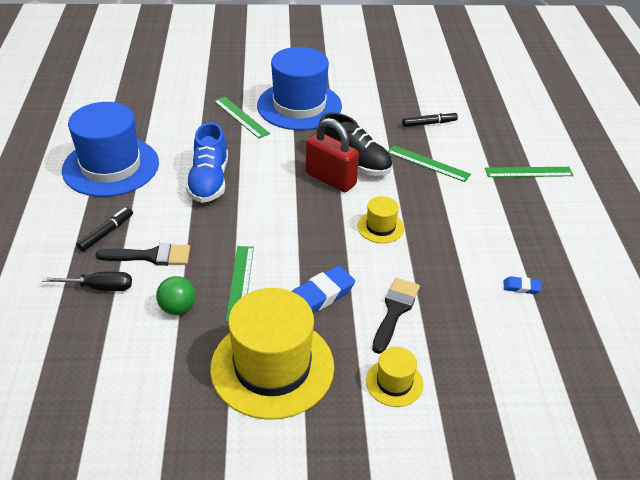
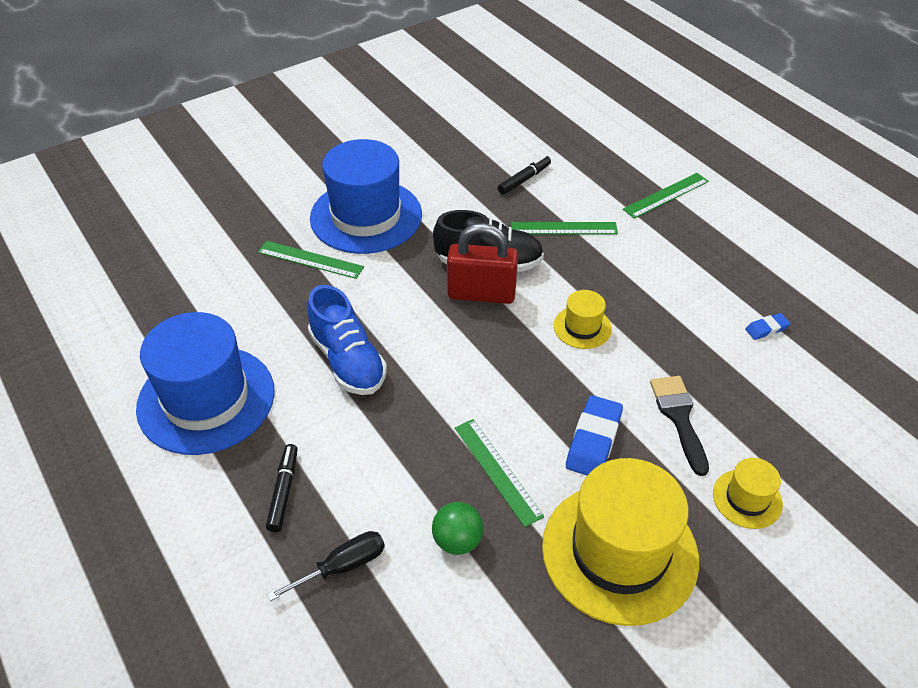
camera: 30 degrees left, 5 degrees up
black brush [96,243,190,266] -> none

